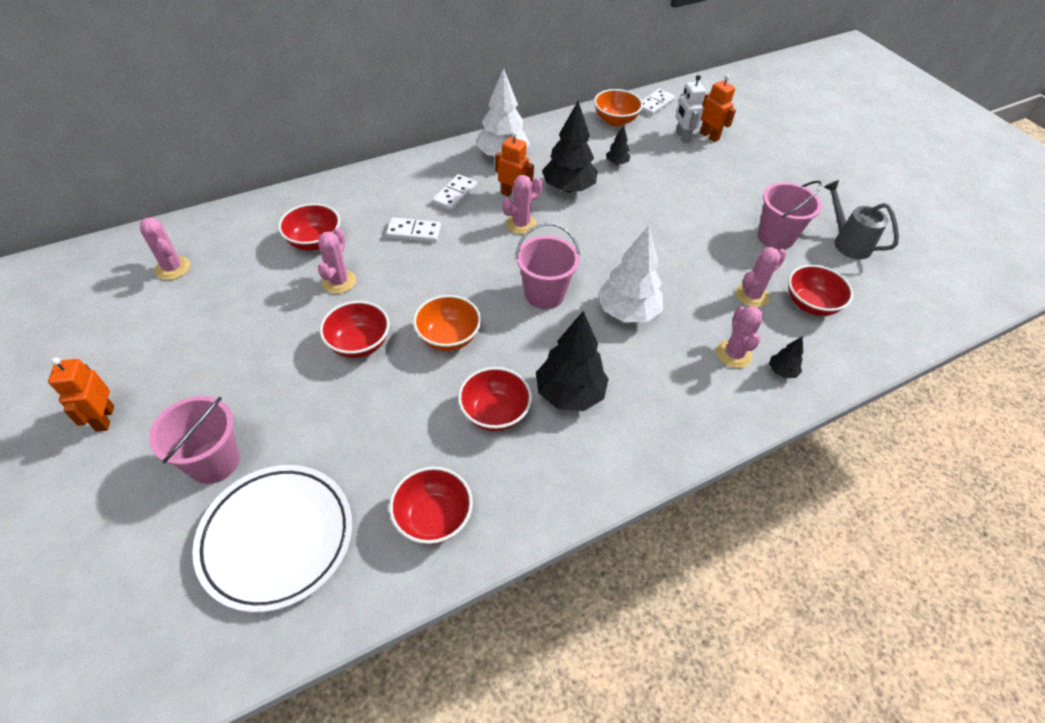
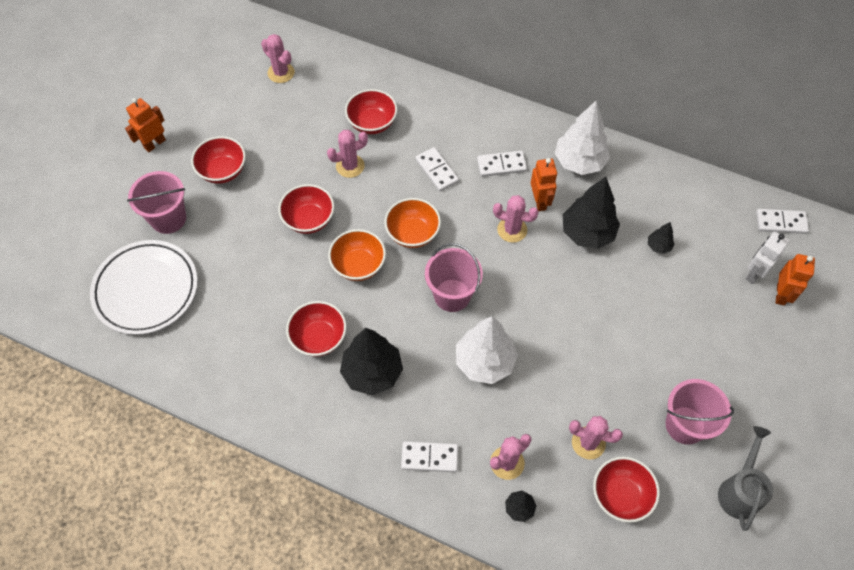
camera: 55 degrees right, 10 degrees up
pink cactus [140,217,190,280] -> pink cactus turned 60 degrees counterclockwise [261,34,295,83]
red bowl [389,467,473,544] -> red bowl moved to [191,136,246,184]
orange bowl [594,89,643,126] -> orange bowl moved to [384,198,441,248]
none -> white domino [401,441,458,472]

